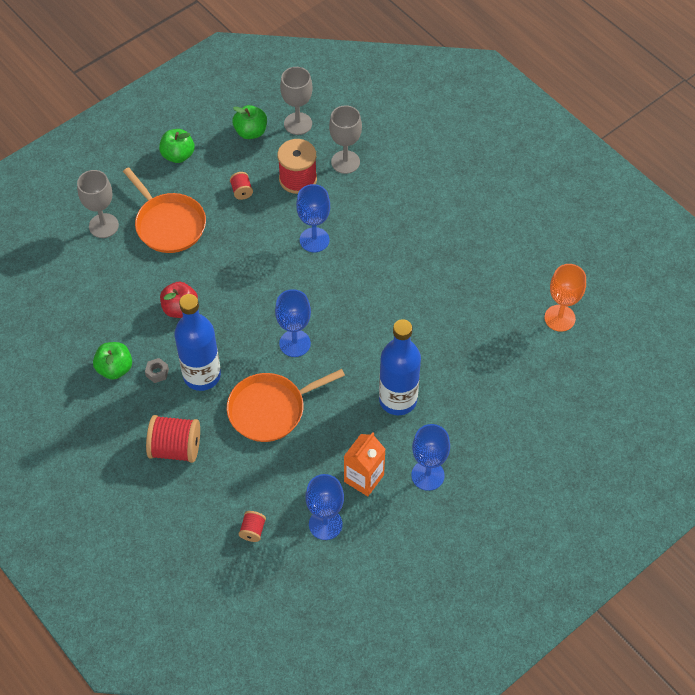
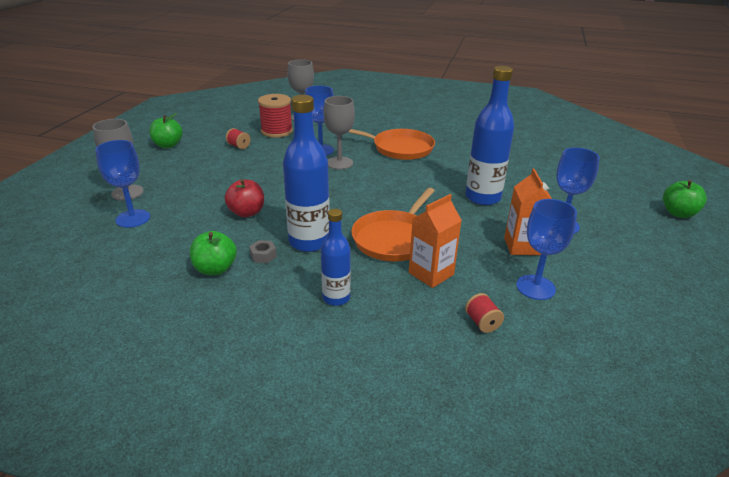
camera: 35 degrees left, 25 degrees down
orange pan [123,167,206,253] -> orange pan moved to [348,129,435,160]
red spool [146,415,200,463] -> blue bottle [321,209,351,306]
green apple [232,105,267,139] -> green apple moved to [663,180,707,218]
blue goblet [275,289,311,357] -> blue goblet moved to [95,140,150,228]
grey goblet [280,67,313,135] -> grey goblet moved to [323,96,355,170]
orange goblet [544,264,586,332] -> none
none -> orange carton [409,194,462,288]

